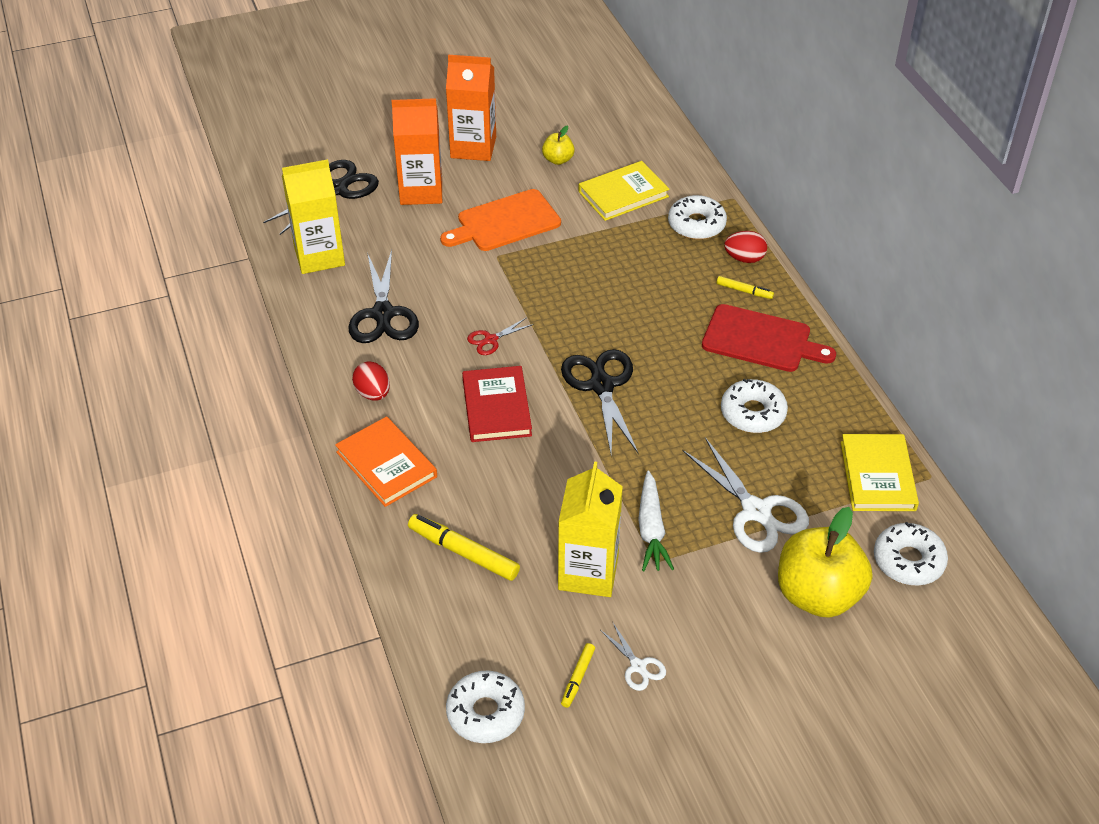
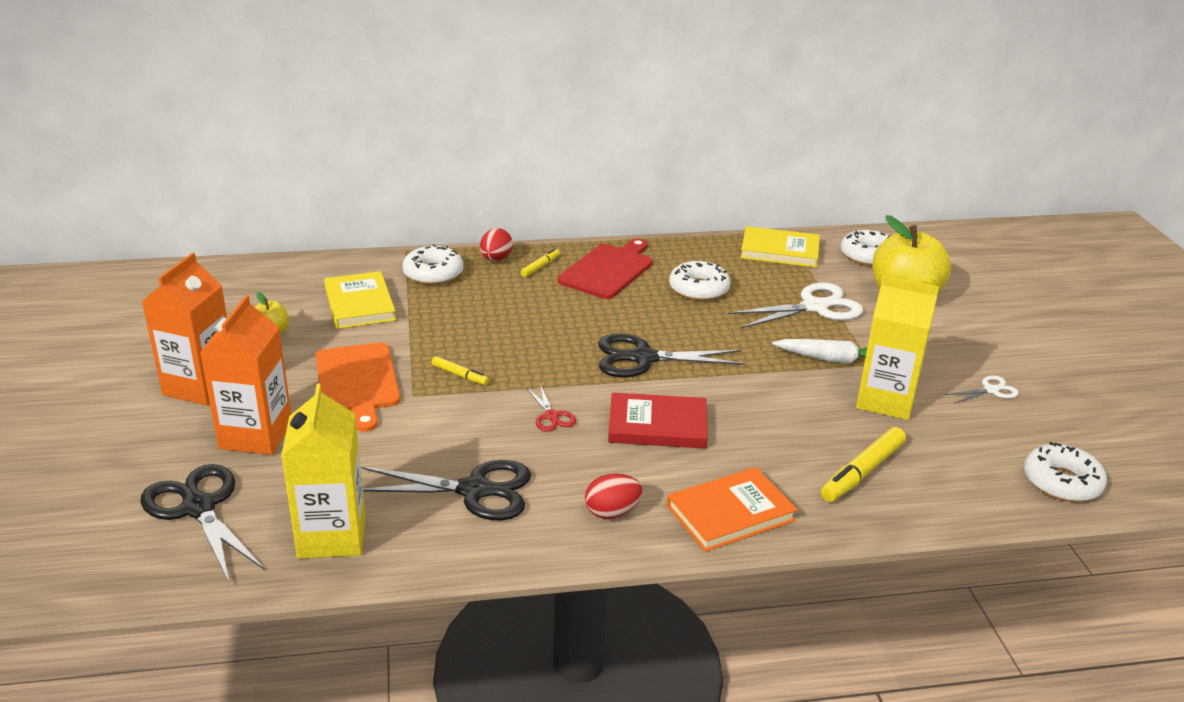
camera: 80 degrees left, 15 degrees down
yellow marker [561,643,595,708] -> yellow marker moved to [432,356,489,385]

